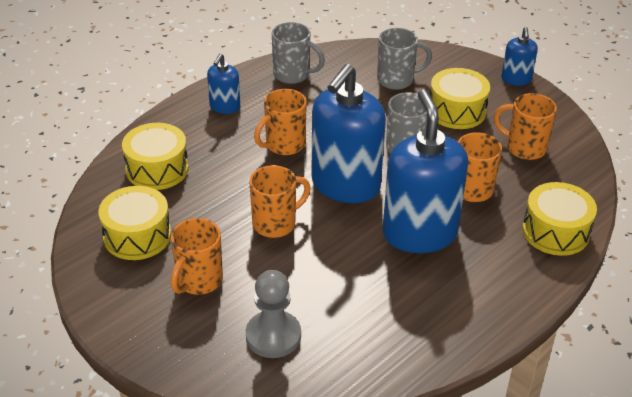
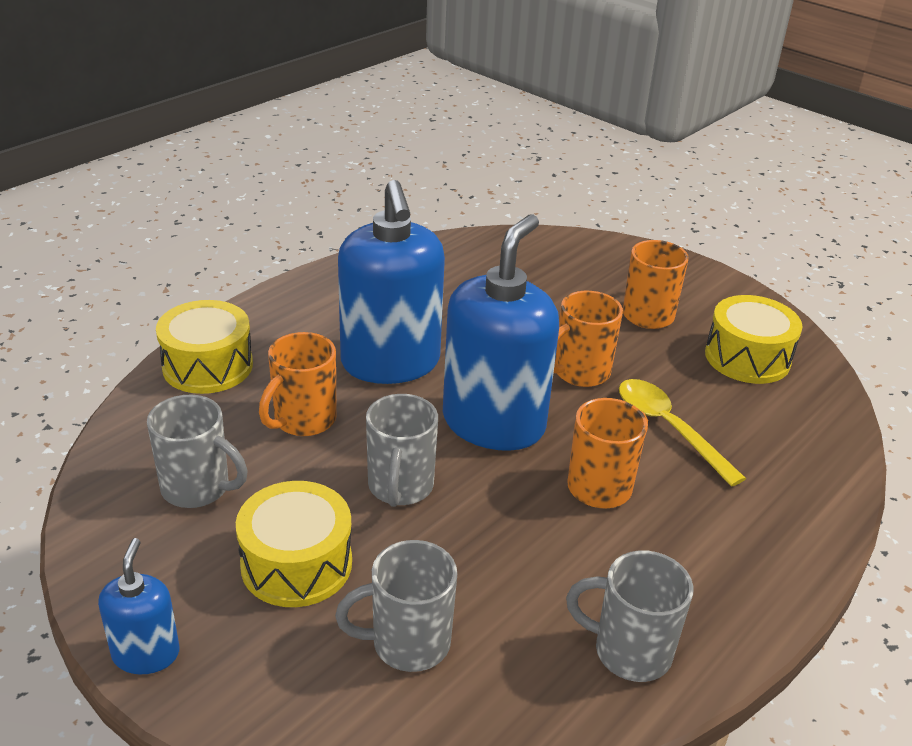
camera: 175 degrees right, 5 degrees down
yellow drum [122,123,189,190] -> none
blue soap dispenser [207,54,240,114] -> none
grey pawn [246,270,301,358] -> none
orange mug [494,93,557,160] -> grey mug [147,395,247,508]
none -> yellow spoon [619,379,746,487]

